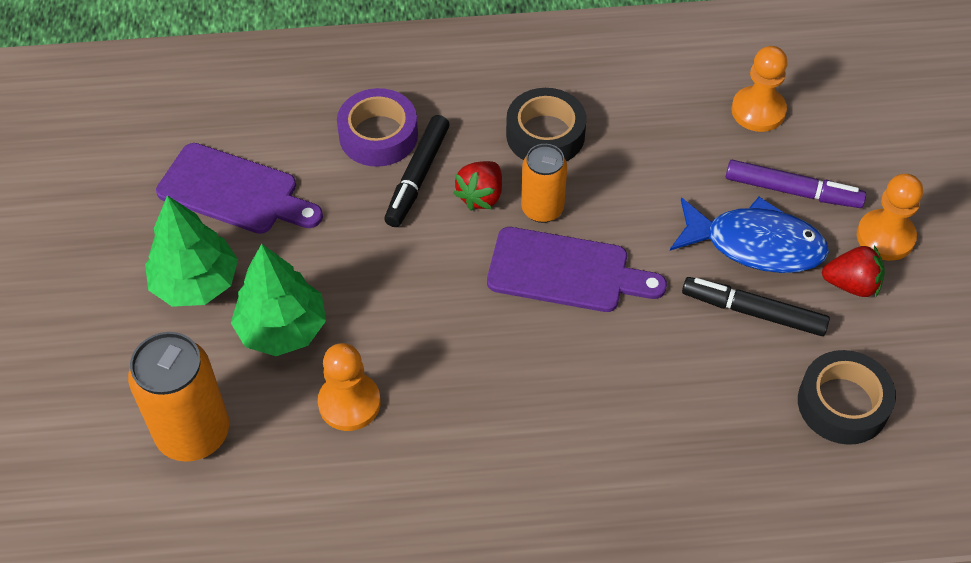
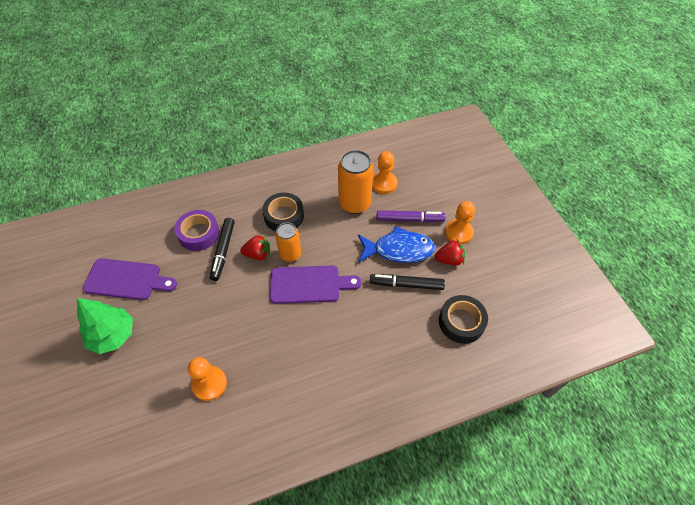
camera: 15 degrees left, 0 degrees up
orange can [128,332,229,462] -> orange can moved to [338,150,373,214]
green tree [231,244,326,356] -> none
red strawberry [453,161,502,211] -> red strawberry turned 105 degrees counterclockwise [240,235,270,260]

